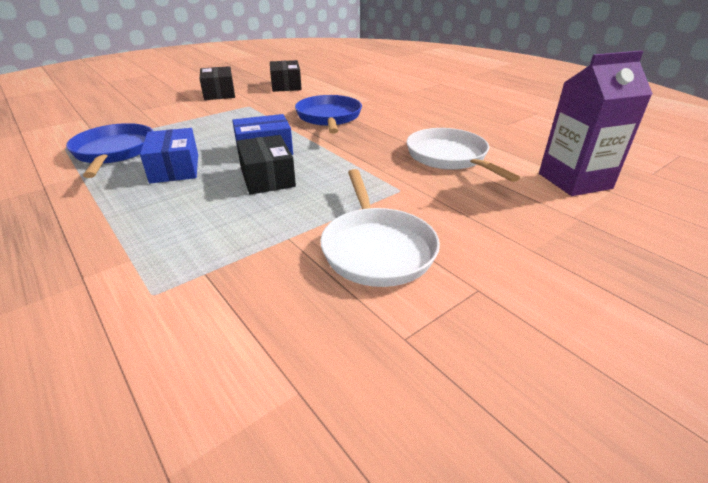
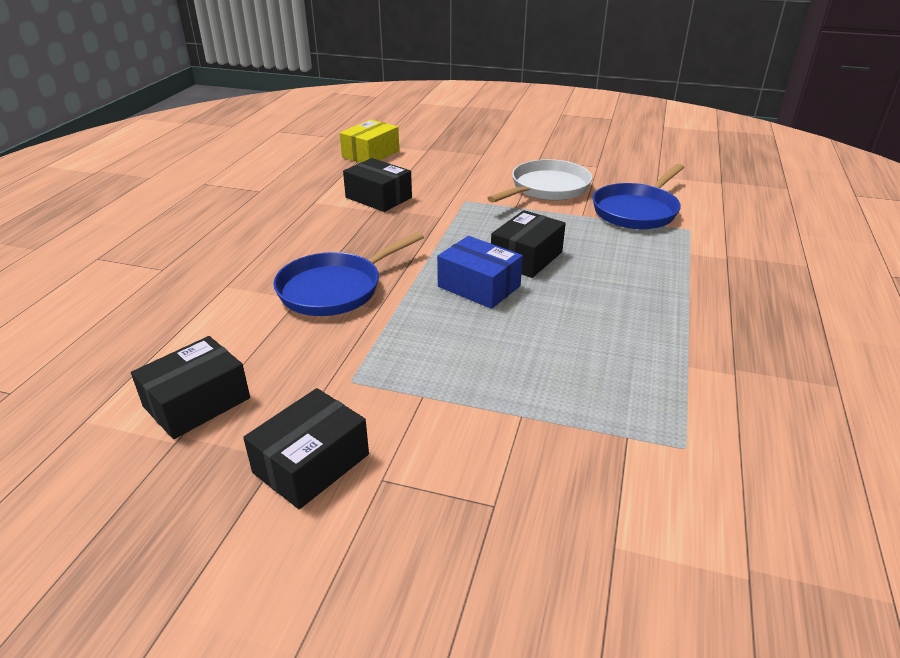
camera: 125 degrees left, 0 degrees up
blue pan [66,123,153,178] -> blue pan moved to [593,164,684,229]
blue box [140,128,198,183] -> none
white pan [407,128,520,182] -> black box [343,158,412,212]
purple carton [539,50,653,196] -> yellow box [340,119,399,163]

